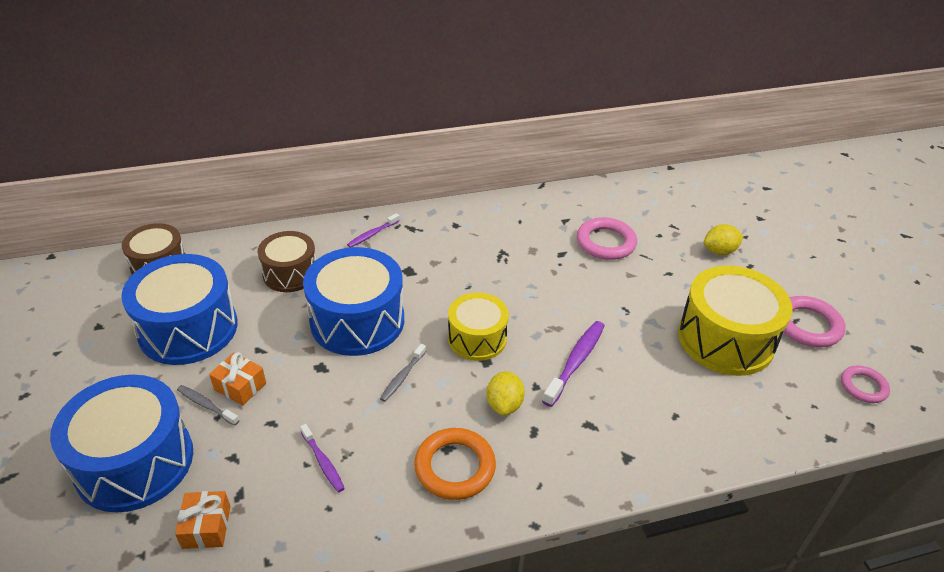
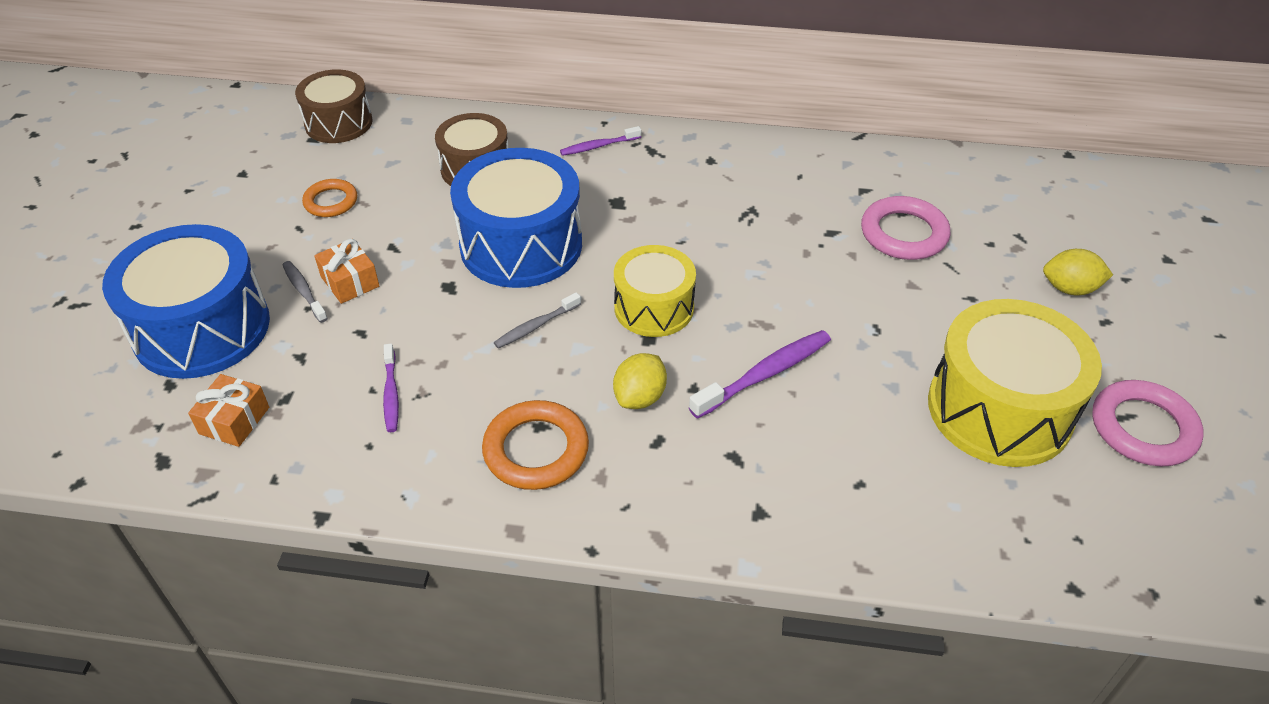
camera: 25 degrees right, 5 degrees up
blue drum [121,254,238,365] -> orange ring [302,179,357,217]
pink ring [841,366,890,403] -> none

